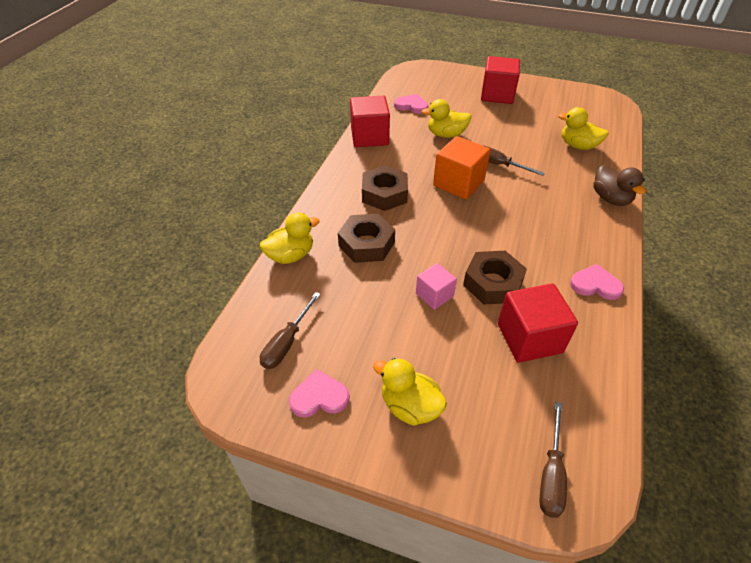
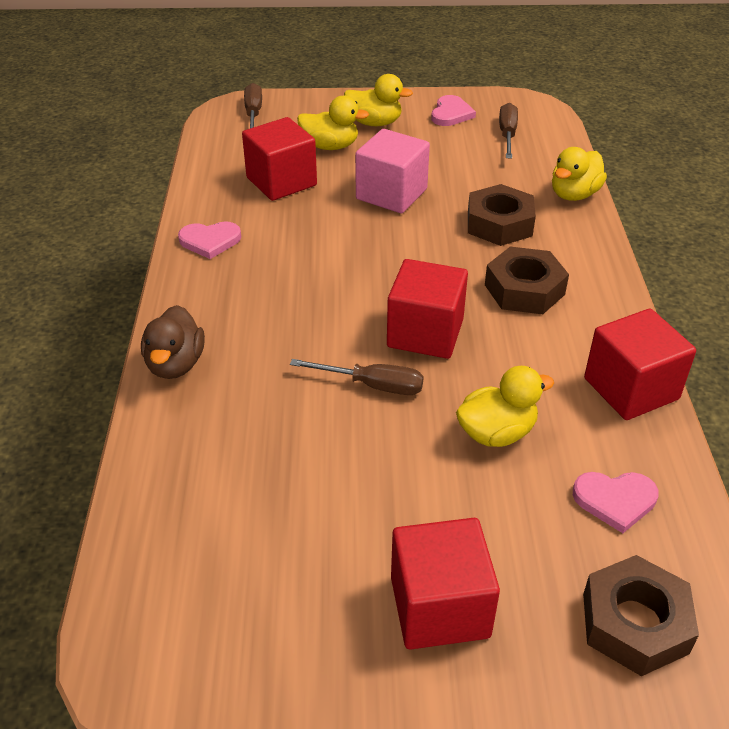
camera: 160 degrees right, 5 degrees down
pink heart [289,369,349,417] -> pink heart turned 45 degrees counterclockwise [431,95,476,126]
pink cube [416,263,457,310] -> pink cube [355,129,430,213], size x1.70
orange cube [433,136,490,199] -> red cube [387,259,468,359]
brown nut [463,251,527,305] -> brown nut moved to [583,555,699,676]
yellow duck [558,107,609,150] -> yellow duck moved to [297,96,369,150]
brown duck [593,164,646,206] -> brown duck turned 135 degrees counterclockwise [141,305,205,379]

